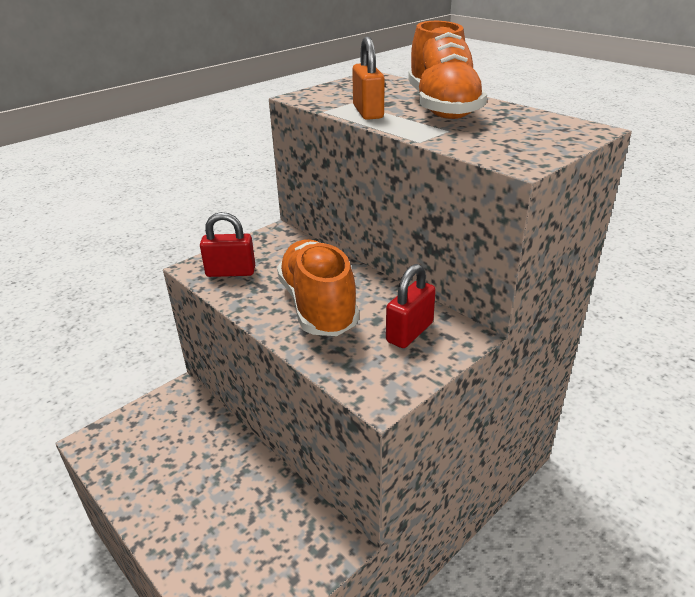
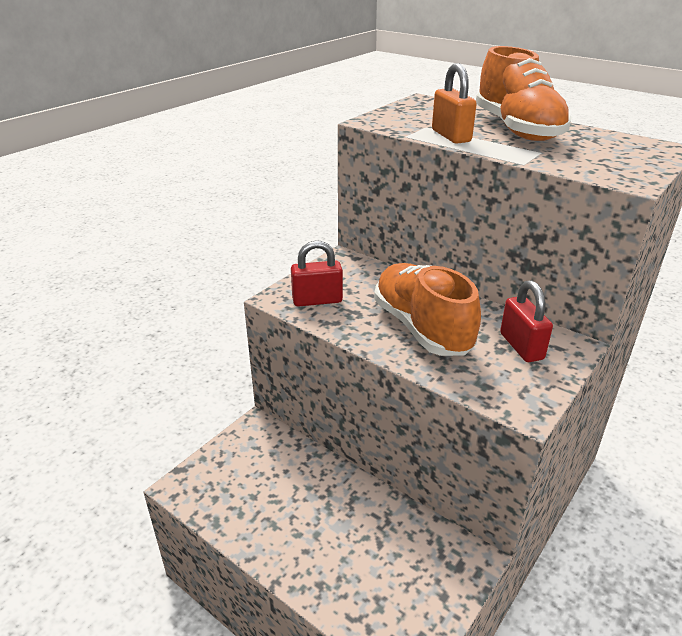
camera: 10 degrees left, 0 degrees up
red padlock [386,264,436,348] -> red padlock turned 45 degrees counterclockwise [500,280,553,362]

